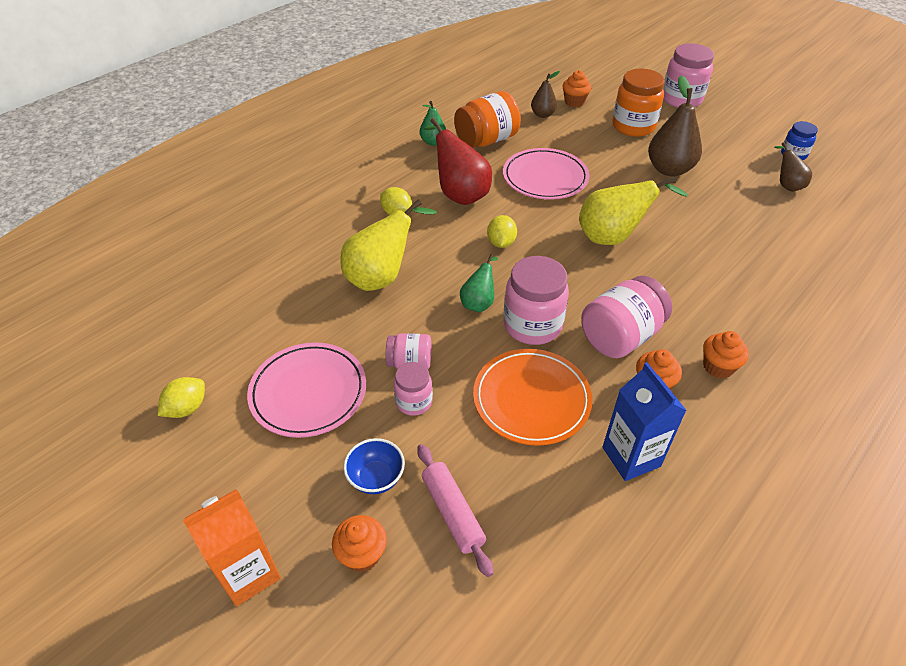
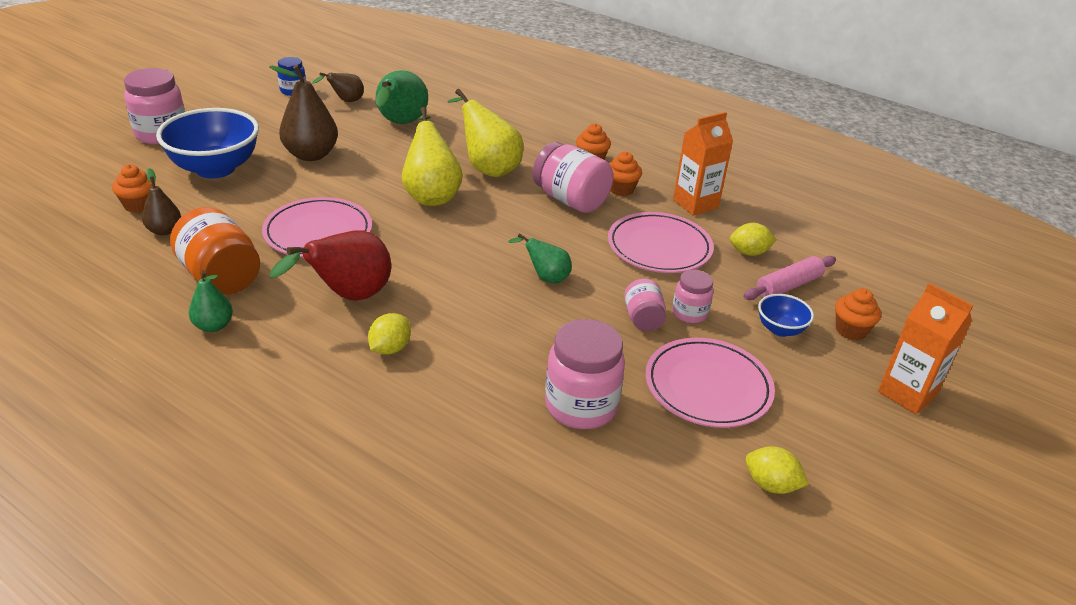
camera: 100 degrees left, 10 degrees down
yellow pear [340,199,437,291] -> yellow pear moved to [447,89,523,177]
orange plate [473,349,592,446] -> pink plate [608,212,714,273]
yellow lemon [487,215,517,248] -> yellow lemon moved to [730,223,777,256]
pink jar [504,256,569,345] -> pink jar moved to [545,319,625,429]
blue carton [603,362,687,481] -> orange carton [673,112,733,216]
orange jar [612,69,665,137] -> blue bowl [156,108,259,179]
none -> green pear [376,70,428,124]

